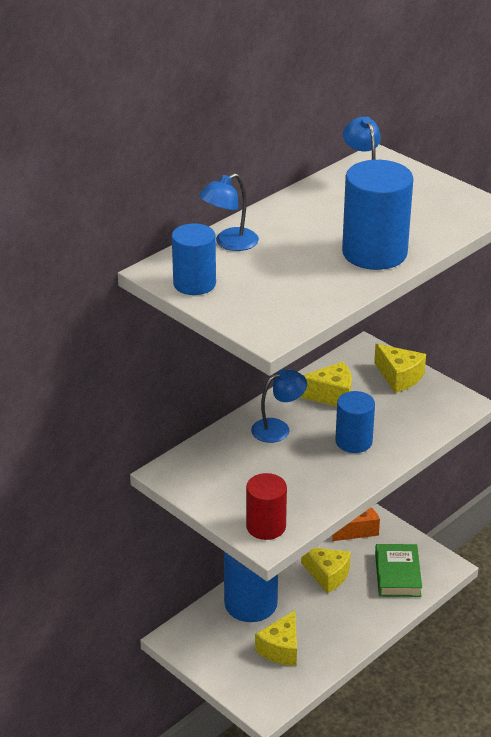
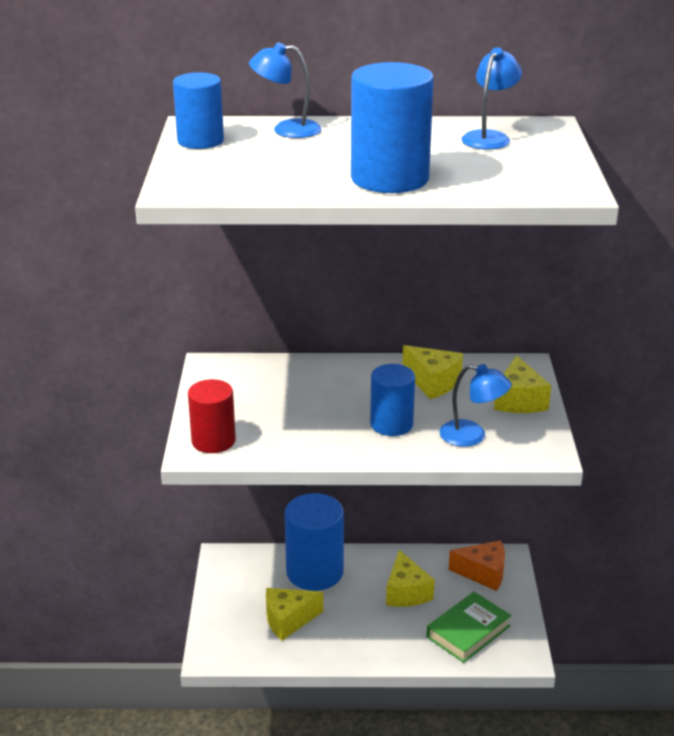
camera: 45 degrees right, 5 degrees down
blue lamp [251,370,307,443] -> blue lamp moved to [439,364,512,447]

